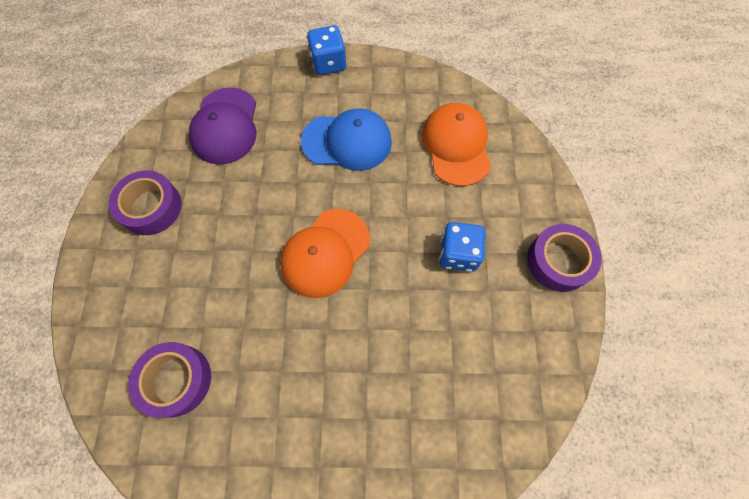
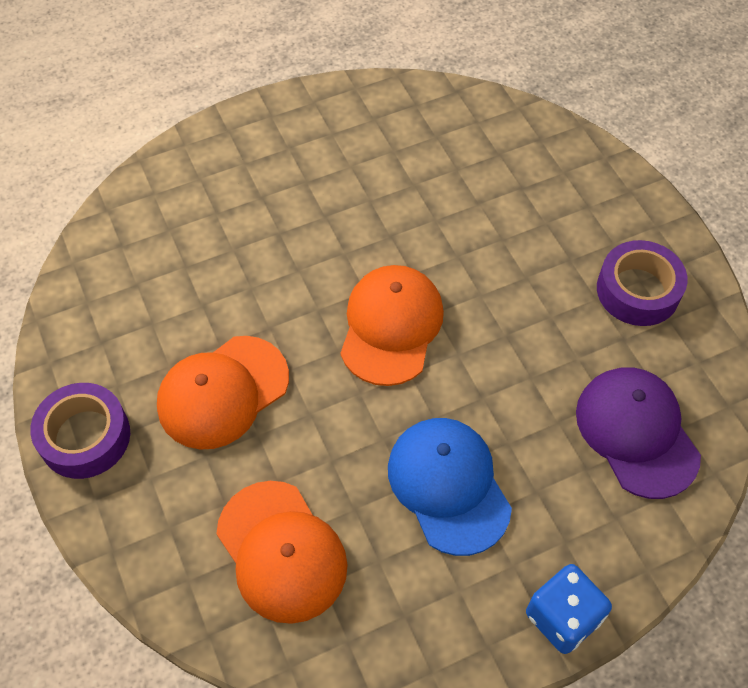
camera: 155 degrees right, 10 degrees down
purple tape [128,342,211,418] -> none
blue cap [301,108,392,171] -> blue cap turned 90 degrees clockwise [388,418,512,556]
blue dice [439,222,486,272] -> orange cap [157,336,289,450]

